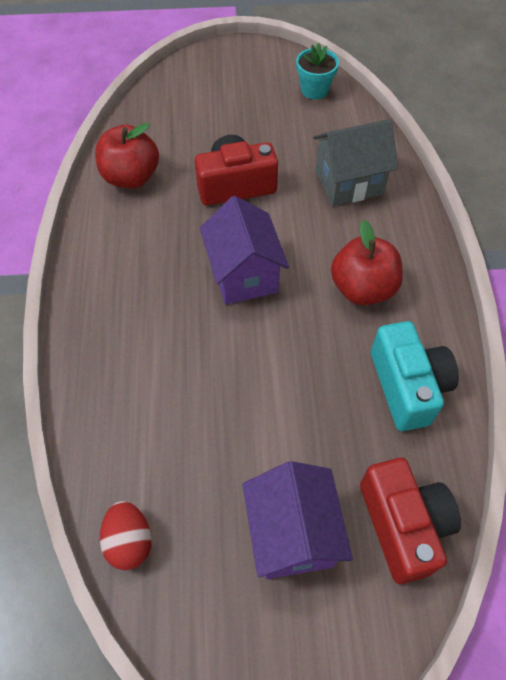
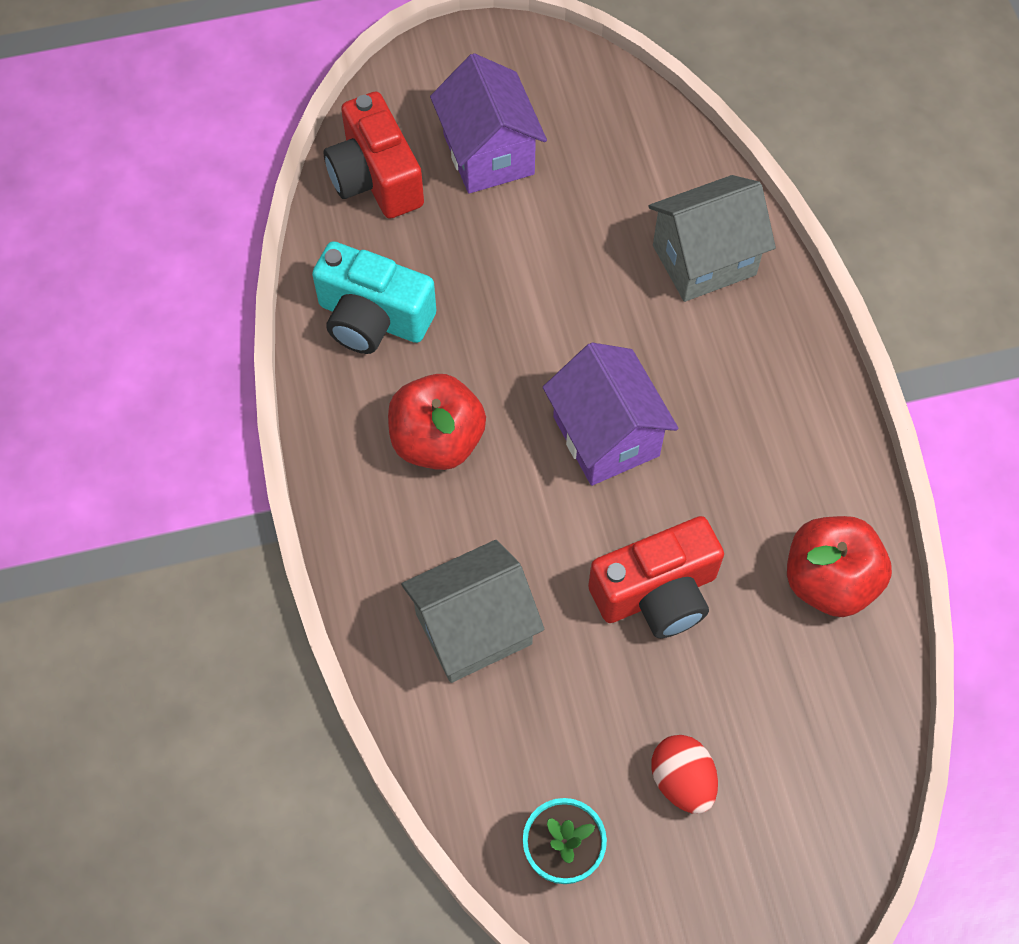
camera: 170 degrees right, 5 degrees up
red egg [100,501,152,570] -> red egg moved to [651,735,718,814]
turquoise camera [371,321,459,431] -> turquoise camera turned 45 degrees counterclockwise [312,241,436,354]
none -> grey house [648,175,776,302]

